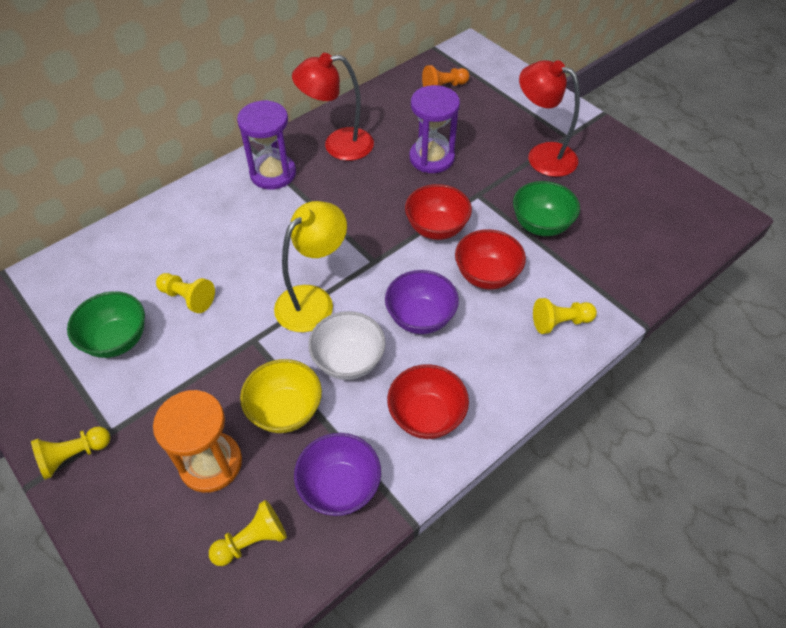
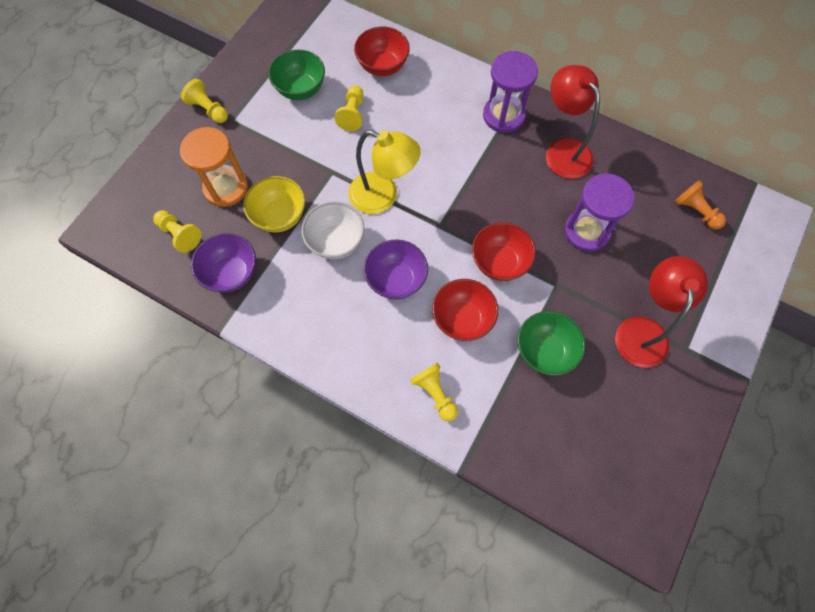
camera: 70 degrees right, 15 degrees up
red bowl [387,364,469,439] -> red bowl moved to [354,27,410,76]

